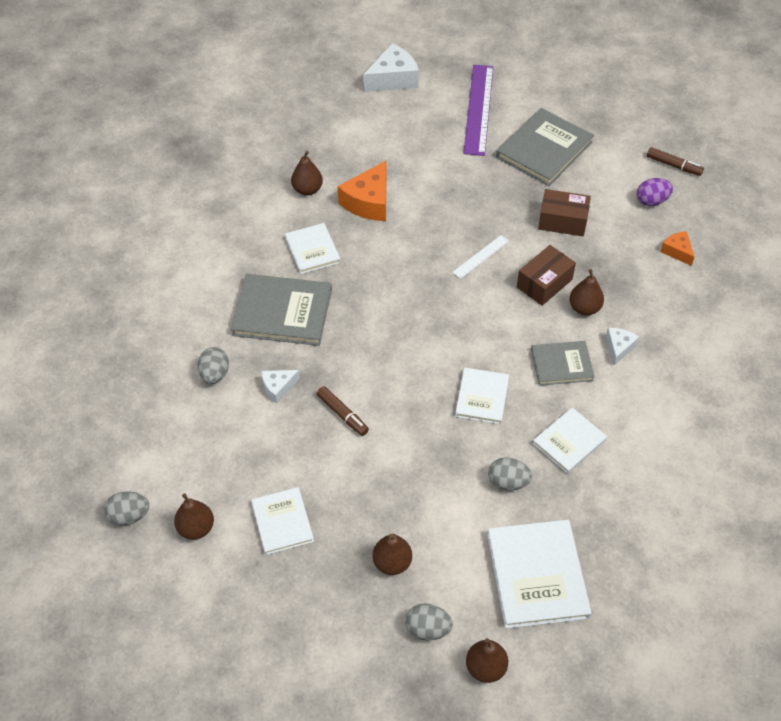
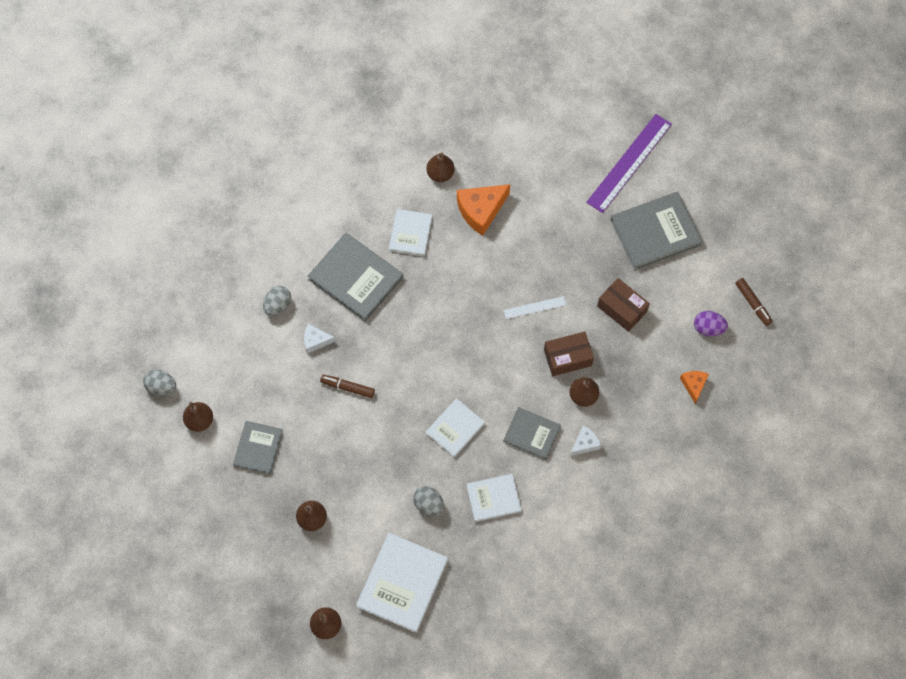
camera: 30 degrees right, 15 degrees up
white book [251,487,314,555] -> grey book [233,421,283,474]
brown marker [317,386,369,436] -> brown marker turned 120 degrees clockwise [320,375,375,398]
white cheese [363,43,419,92] -> none
grey egg [405,604,453,641] -> none

